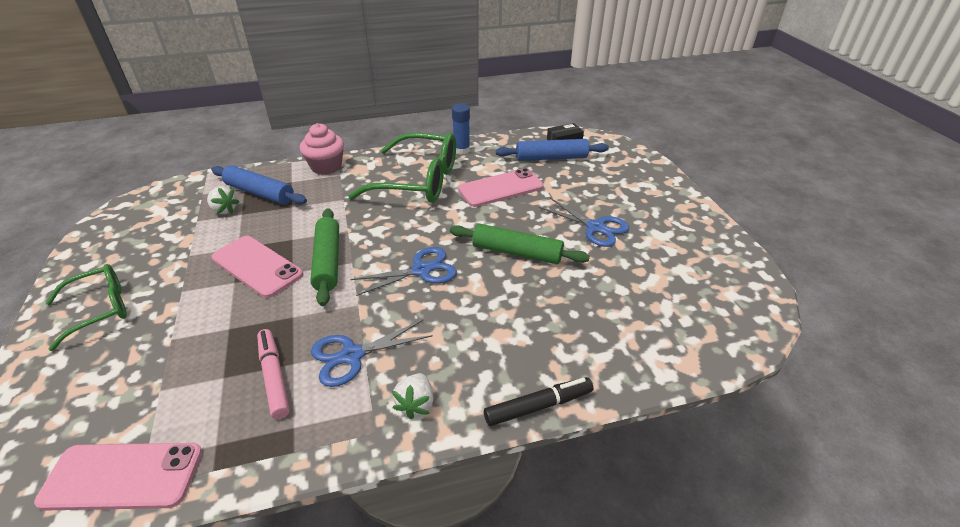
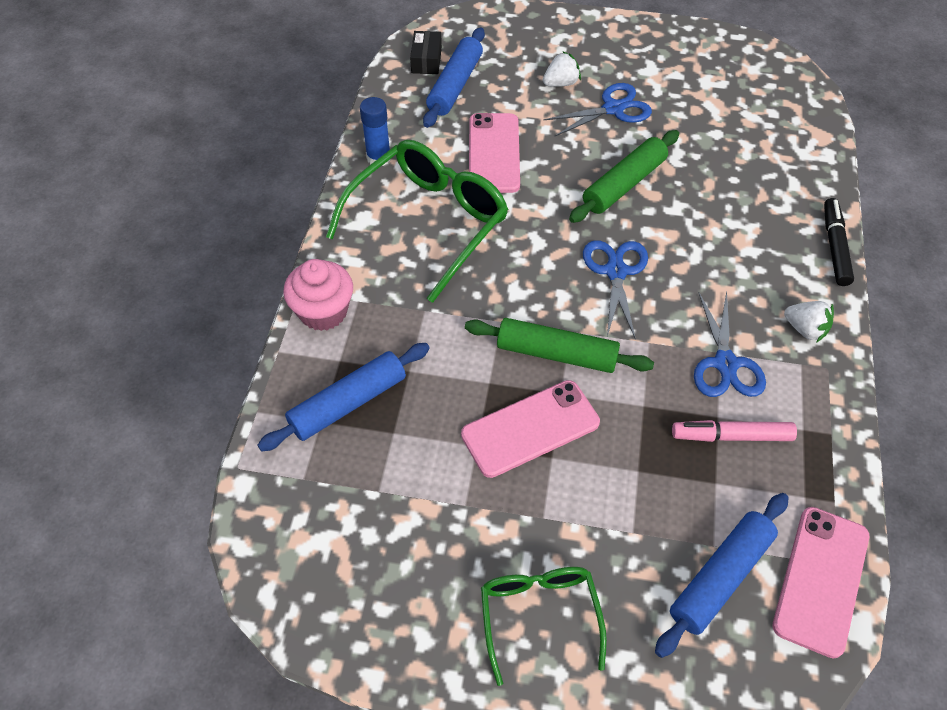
camera: 65 degrees left, 15 degrees up
white strawberry [207,187,240,214] -> white strawberry moved to [543,51,581,87]
none -> blue rolling pin [655,493,789,658]

